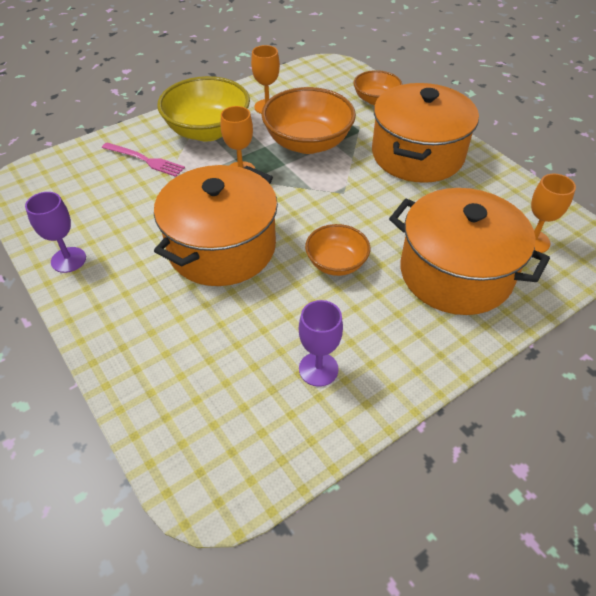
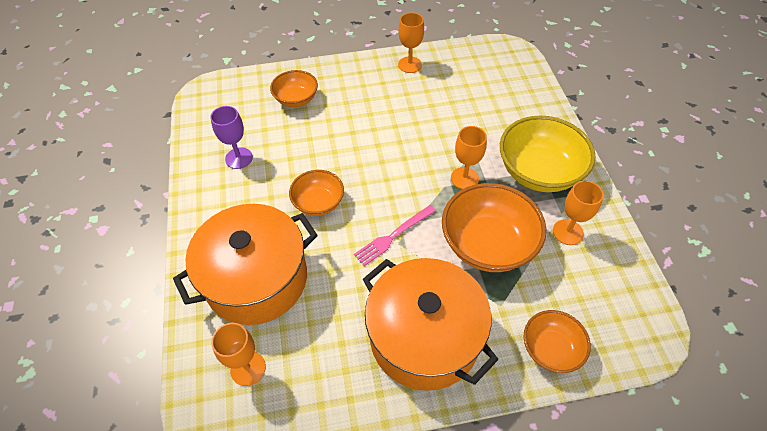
camera: 115 degrees right, 5 degrees up
purple goblet [25,192,86,273] -> orange goblet [398,13,424,73]
pink fork [102,143,185,177] -> pink fork moved to [354,205,436,266]
orange pot [154,165,278,286] -> none
none -> orange bowl [270,70,318,107]

